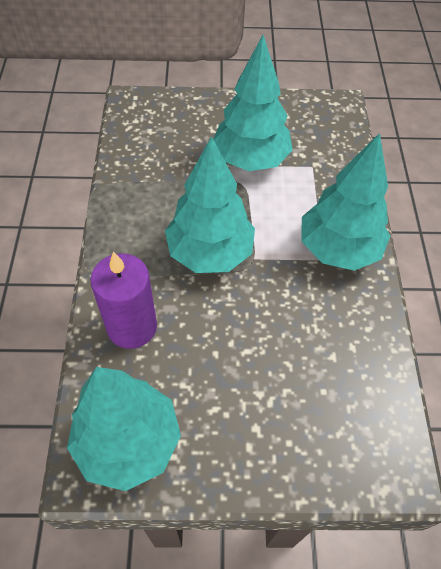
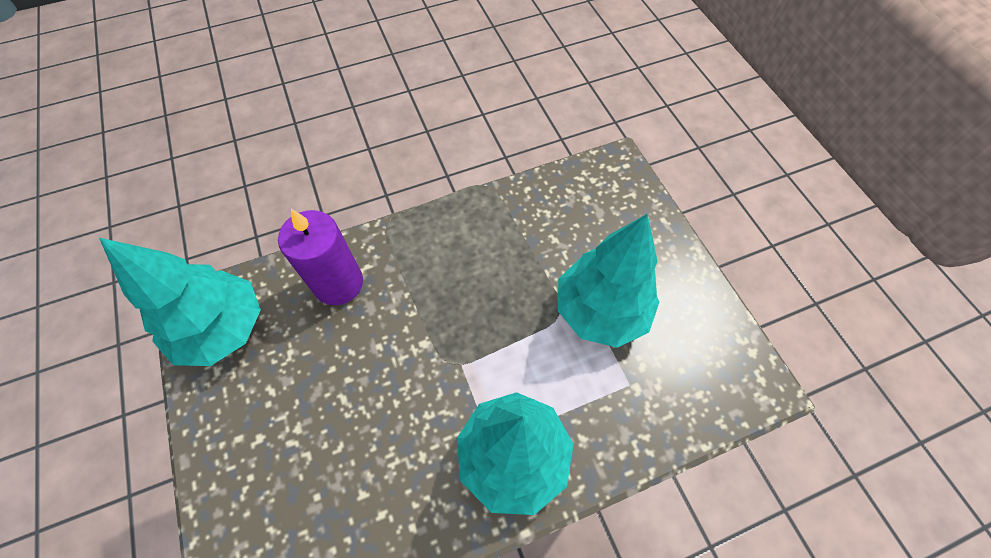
camera: 70 degrees right, 5 degrees up
turquoise tree [165,136,255,273] -> none

